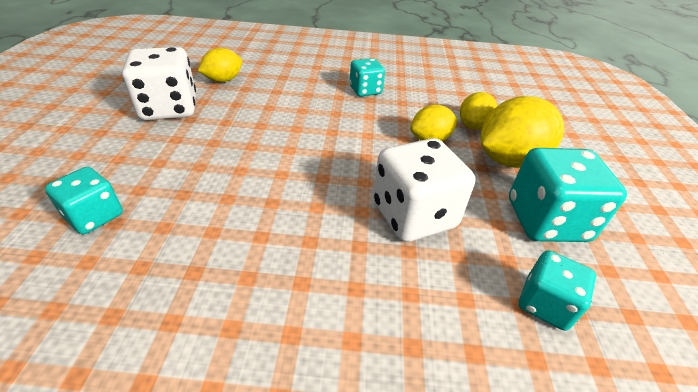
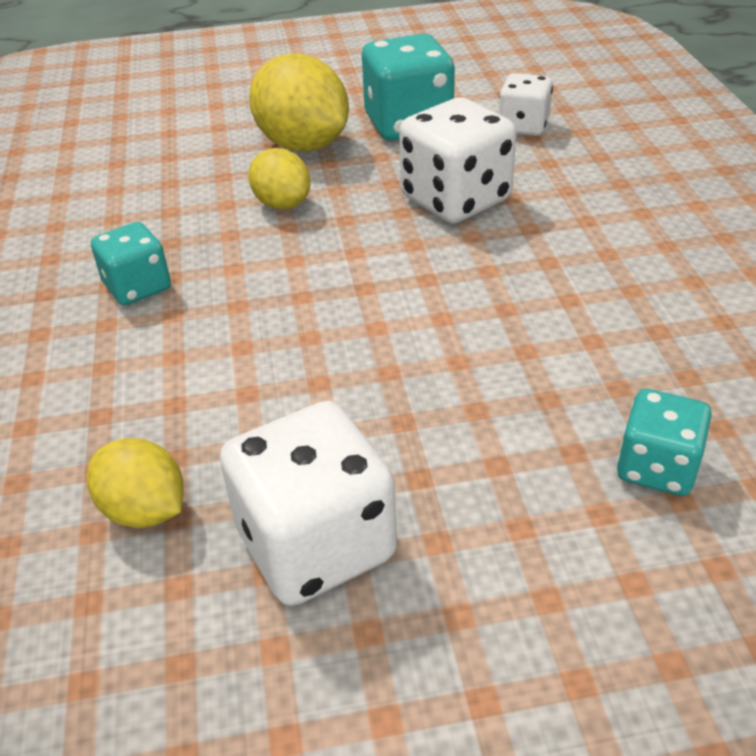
camera: 100 degrees left, 0 degrees up
yellow lemon [460,92,497,130] -> none
turquoise dice [519,250,596,331] -> white dice [499,73,553,136]

